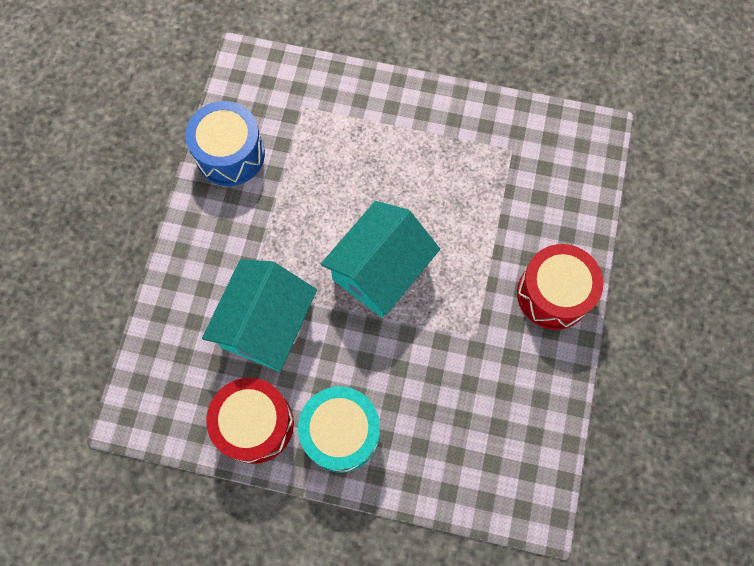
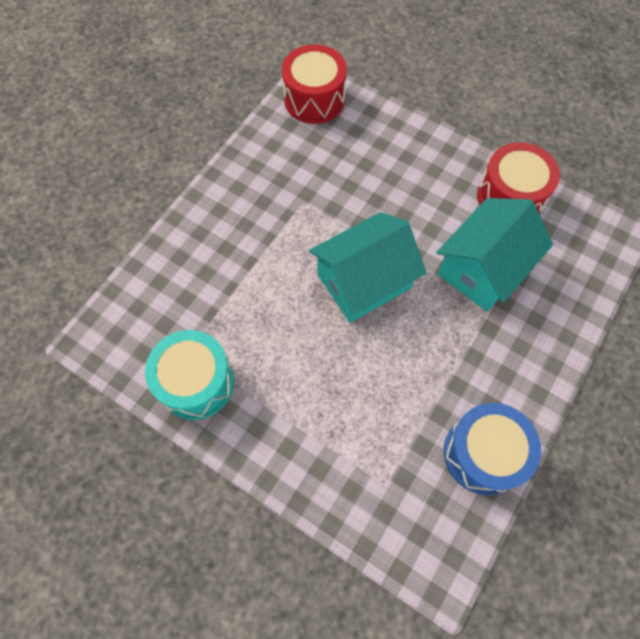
camera: 160 degrees left, 5 degrees down
turquoise drum [298,386,380,473] -> turquoise drum moved to [145,330,234,420]
red drum [517,244,603,330] -> red drum moved to [282,44,347,124]

